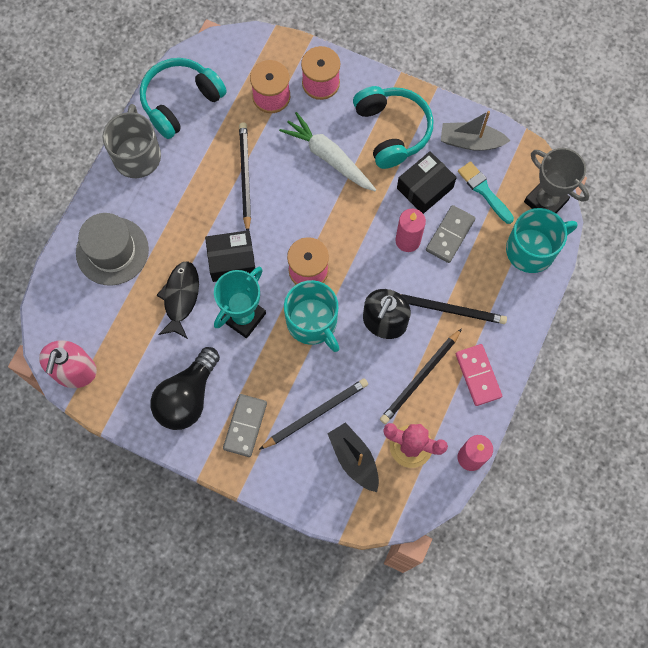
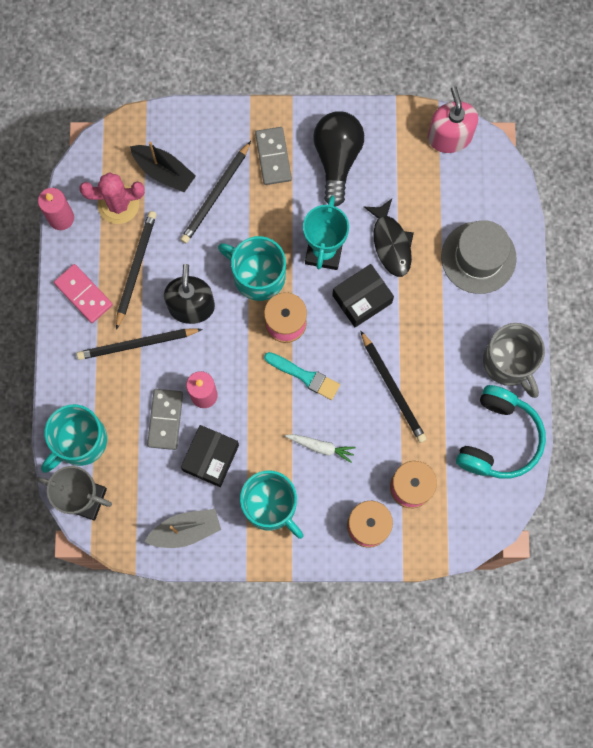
camera: 155 degrees right, 5 degrees up
white carrot [279,112,376,191] -> white carrot [285,434,356,463], size x0.57
turquoise headphones [353,86,433,169] -> turquoise mug [240,470,304,539]
turquoise brush [458,161,514,224] -> turquoise brush moved to [264,352,340,400]

